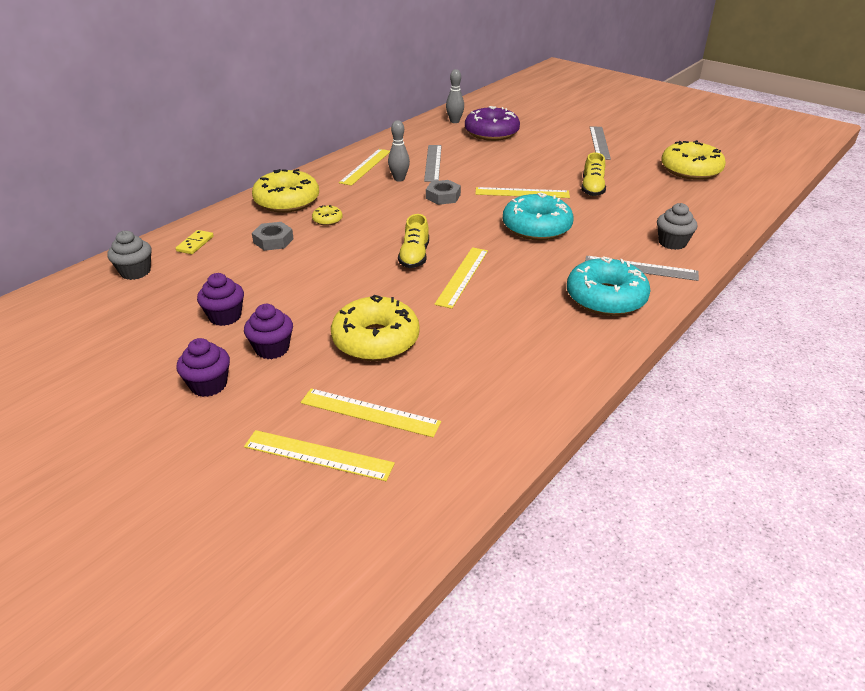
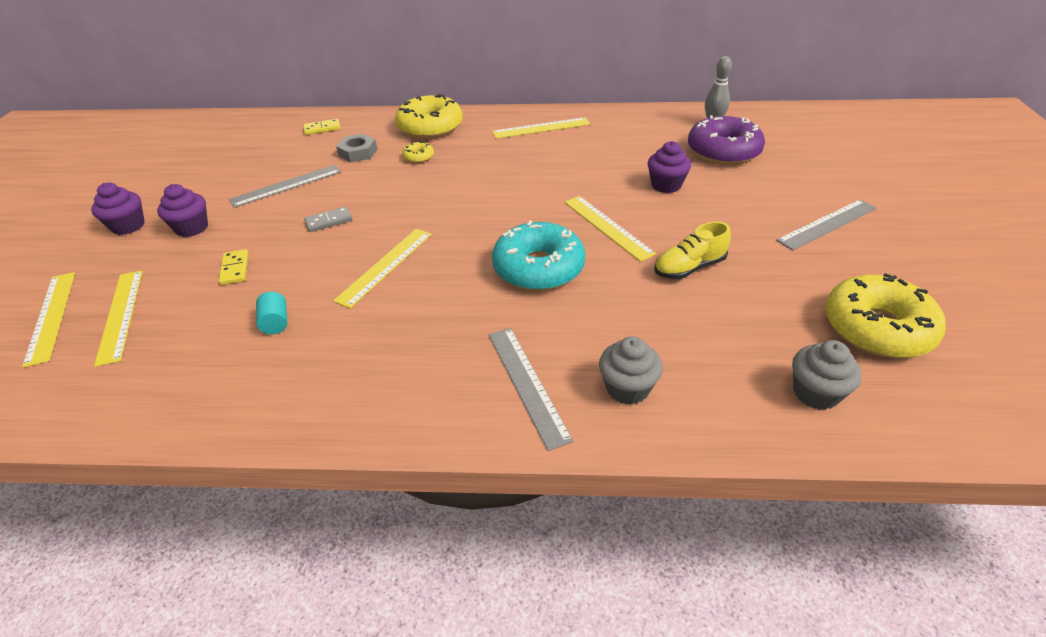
camera: 55 degrees right, 5 degrees up
grey cupcake [107,231,152,280] -> grey cupcake moved to [792,340,862,410]
purple cupcake [197,273,244,326] -> purple cupcake moved to [647,141,691,193]
yellow donut [331,295,420,361] -> yellow domino [219,249,249,285]
grey bowling pin [388,120,410,182] -> none
yellow shoe [398,214,429,268] -> none
grey ruler [424,145,442,182] -> grey ruler moved to [229,165,341,208]
grey nut [426,180,461,205] -> none
yellow ruler [434,247,488,309] -> yellow ruler turned 45 degrees counterclockwise [333,229,432,308]
turquoise donut [567,256,651,316] -> none
none -> turquoise cylinder [256,292,287,334]
none -> grey domino [304,207,352,232]

